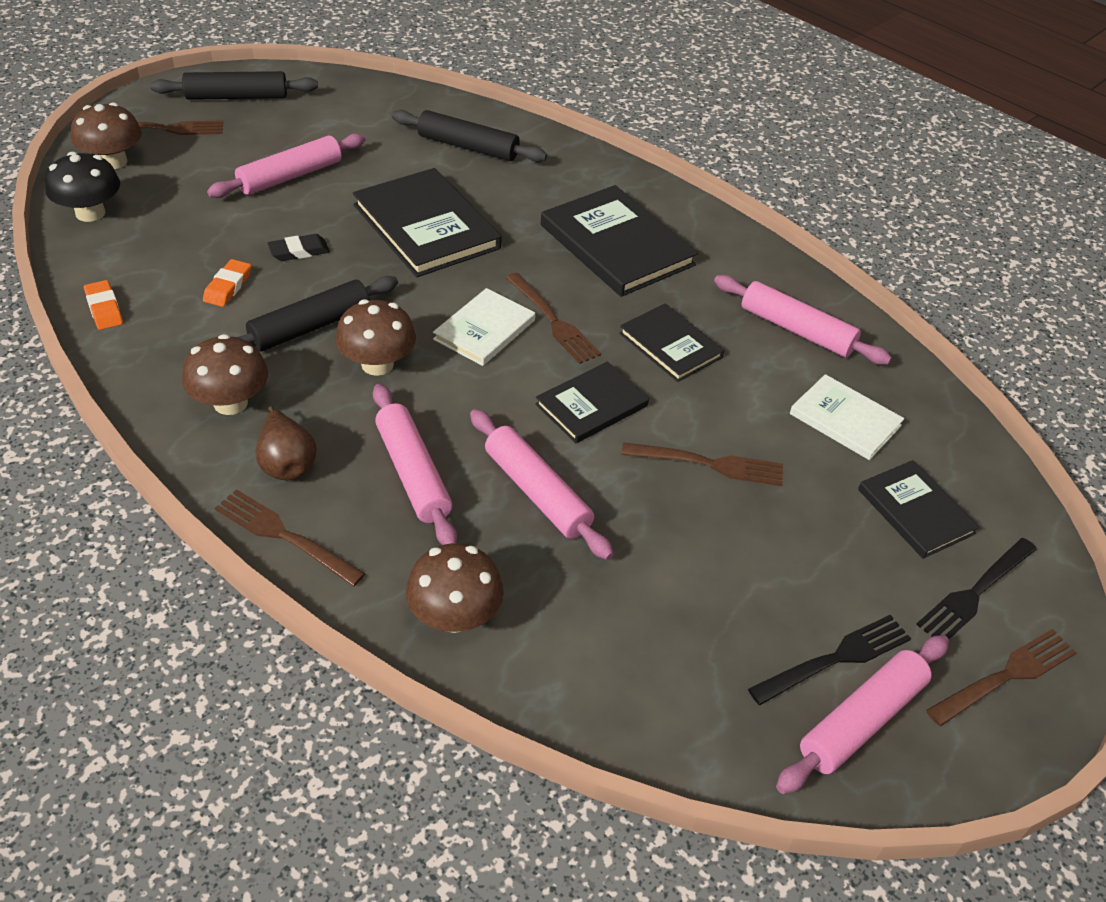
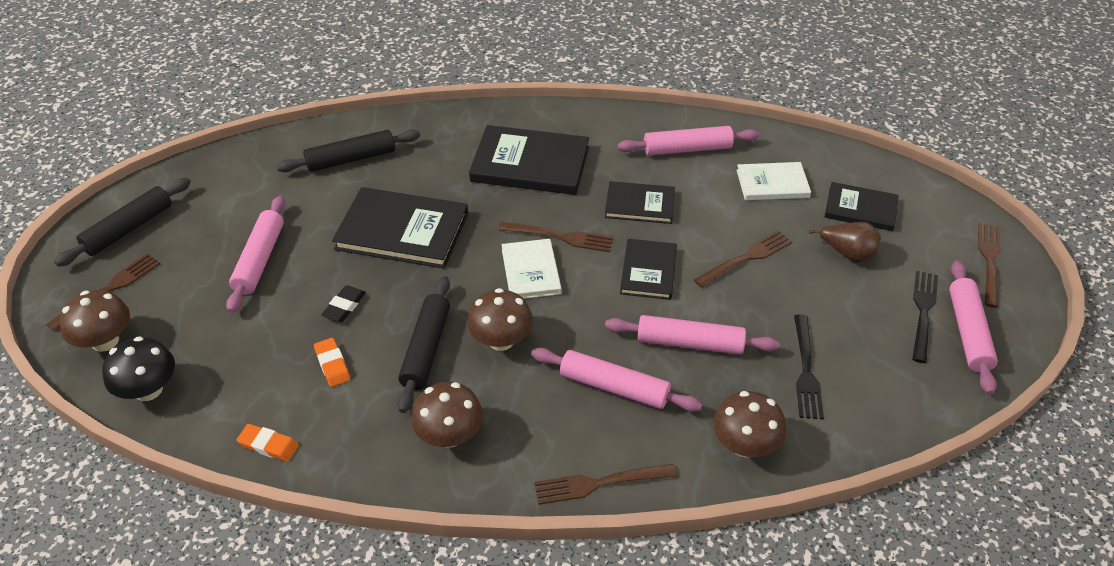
camera: 40 degrees left, 0 degrees up
brown pear [256,406,316,480] -> brown pear moved to [809,222,881,263]
black fork [916,538,1037,639] -> black fork moved to [794,314,824,419]

